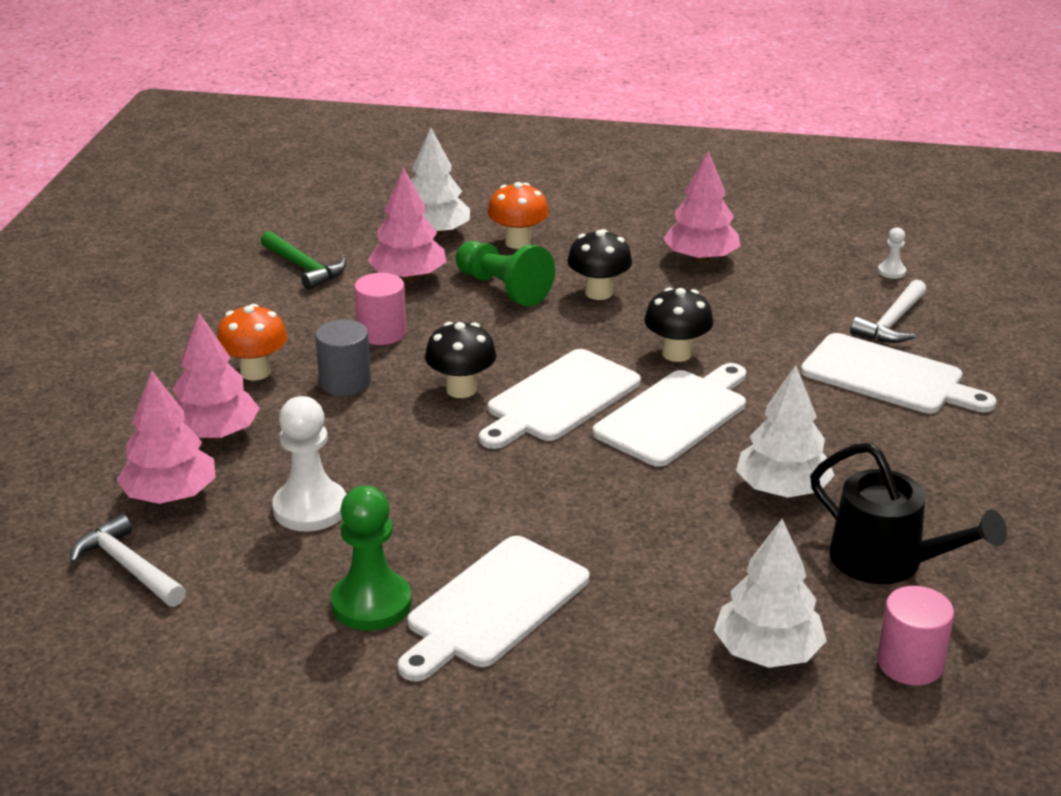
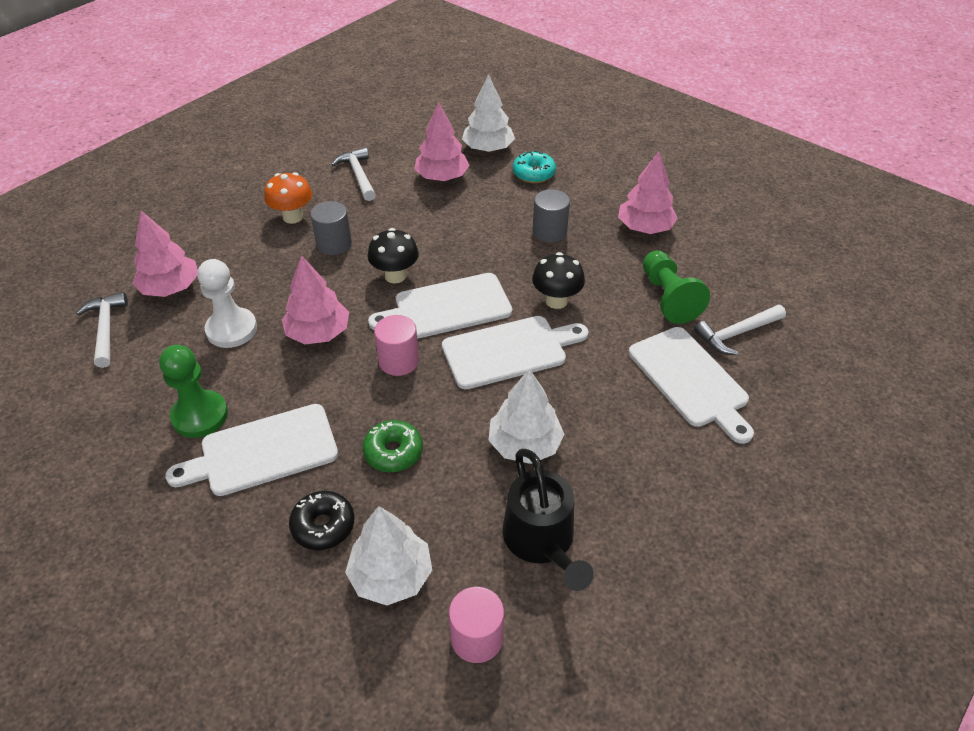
camera: 30 degrees right, 15 degrees up
pink tree [172,313,260,439] -> pink tree moved to [282,255,349,345]
green hammer [261,231,346,290] -> none
pink cylinder [354,273,407,345] -> pink cylinder moved to [374,315,419,376]
green pawn [456,241,555,306] -> green pawn moved to [643,250,710,324]
orange mushroom [488,182,549,249] -> turquoise donut [513,150,556,183]
black mushroom [568,229,632,300] -> grey cylinder [533,189,570,242]
white pawn [878,227,906,279] -> none
none -> black donut [289,491,354,550]
none -> white hammer [331,147,376,201]
none -> green donut [362,420,423,472]

